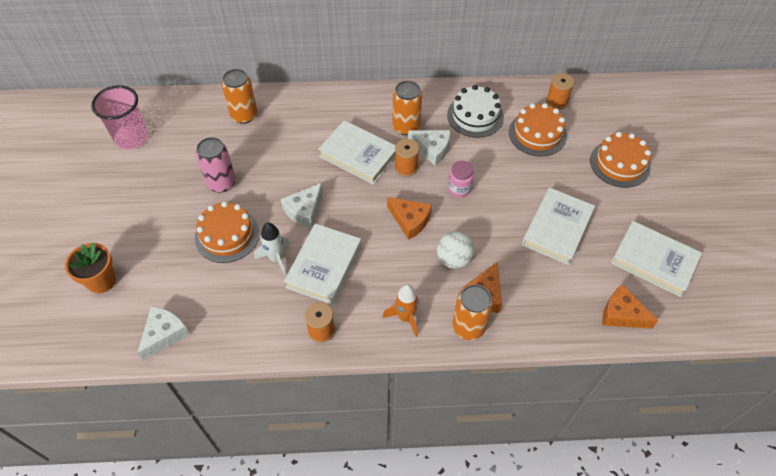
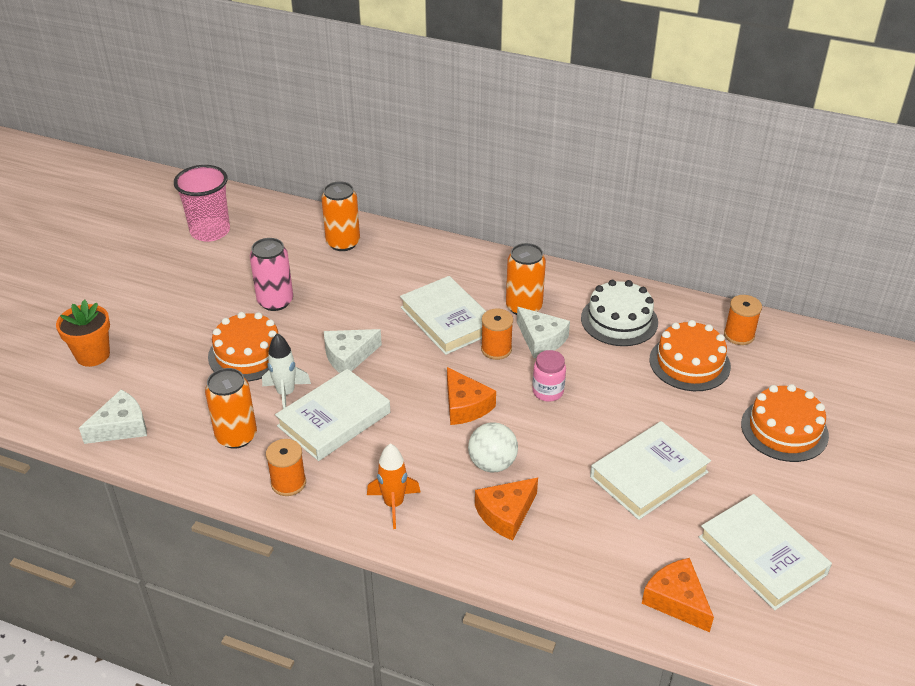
camera: 25 degrees right, 15 degrees down
orange can [452,284,493,340] -> orange can moved to [205,368,257,449]

